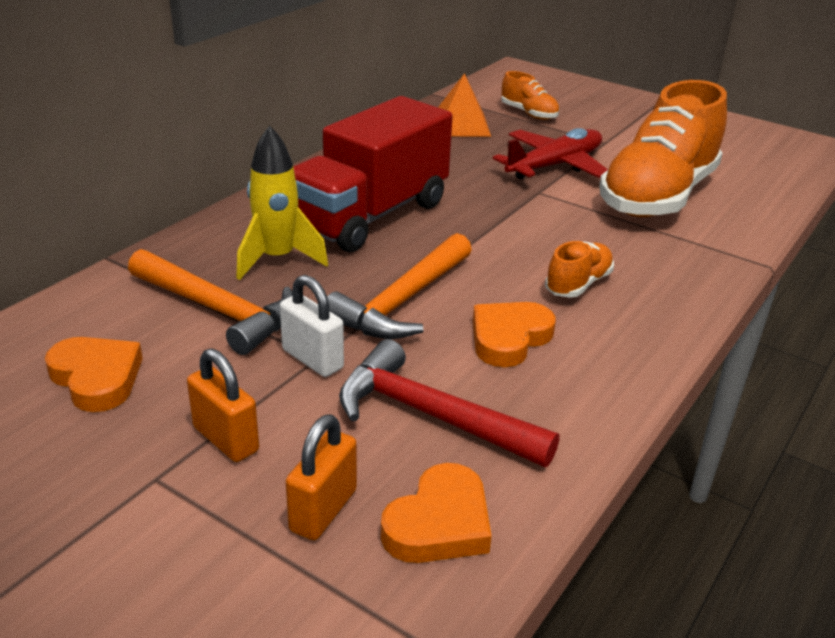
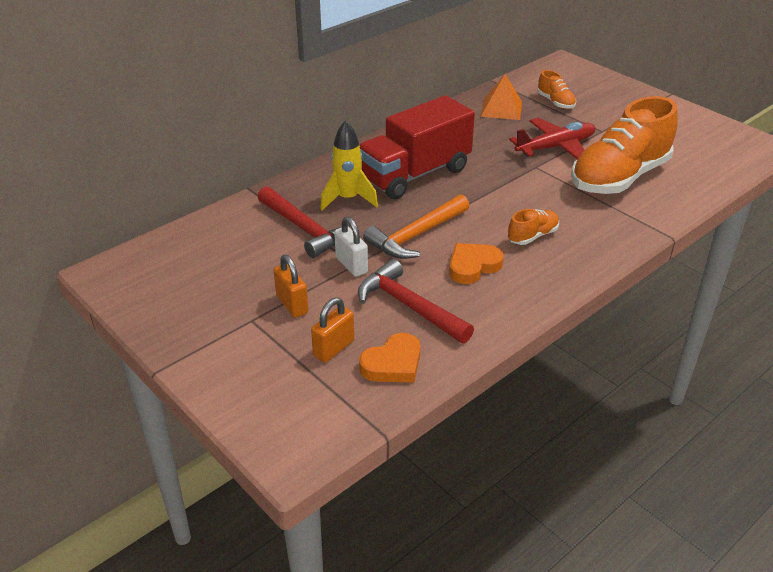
camera: 15 degrees right, 5 degrees up
orange heart [45,337,143,412] -> none
orange hammer [128,249,293,355] -> red hammer [258,186,350,258]

